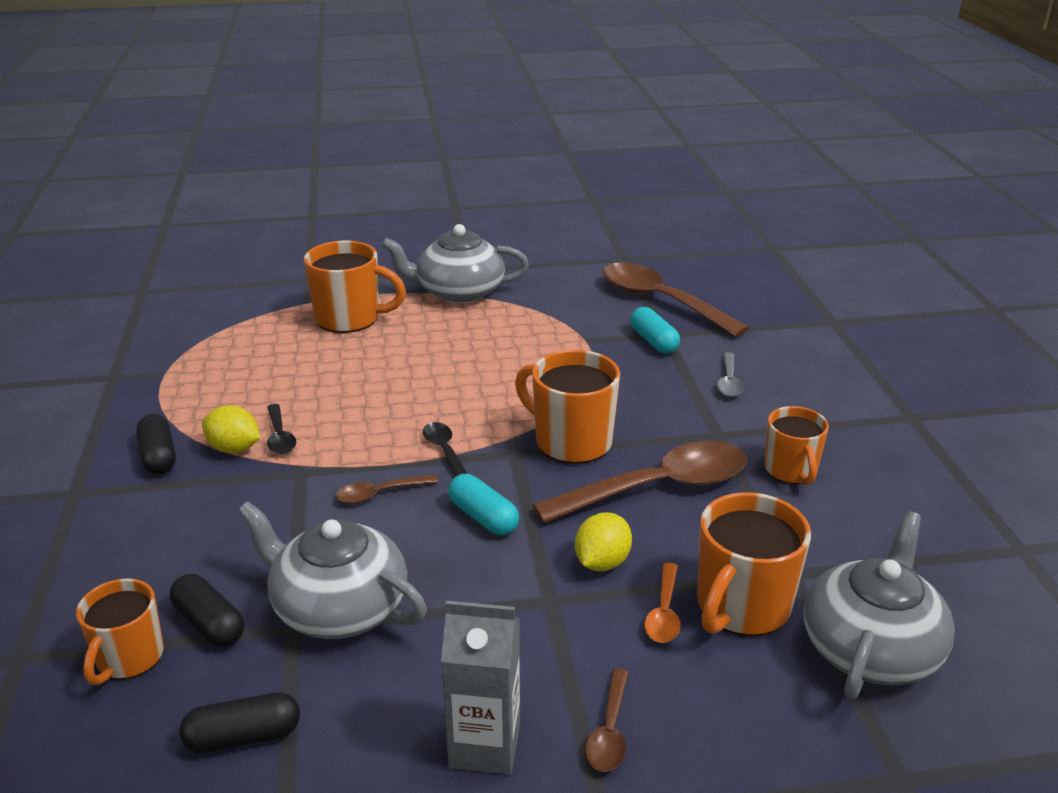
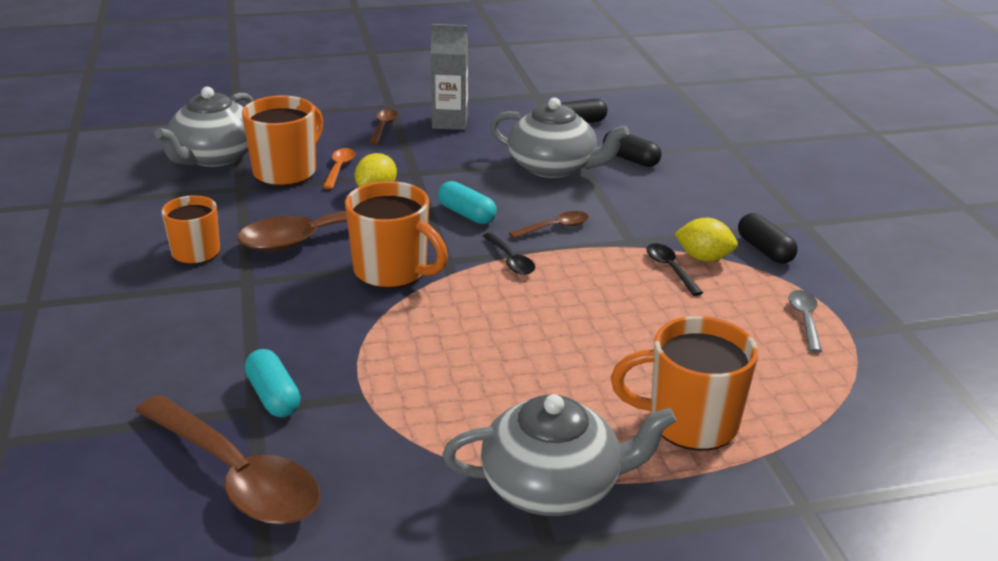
camera: 175 degrees right, 0 degrees up
orange mug [76,578,164,685] -> none
grey spoon [717,352,743,397] -> grey spoon moved to [788,290,822,352]

